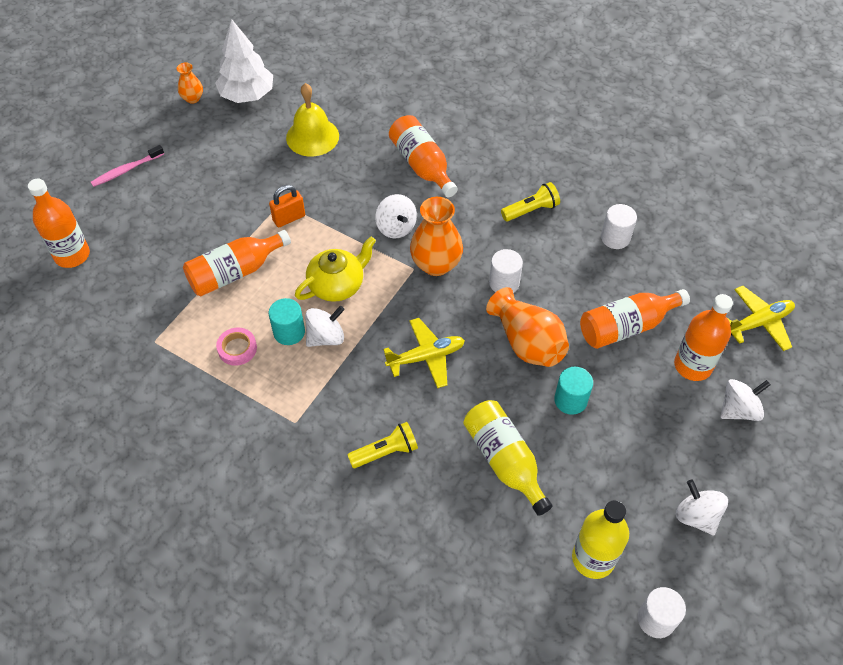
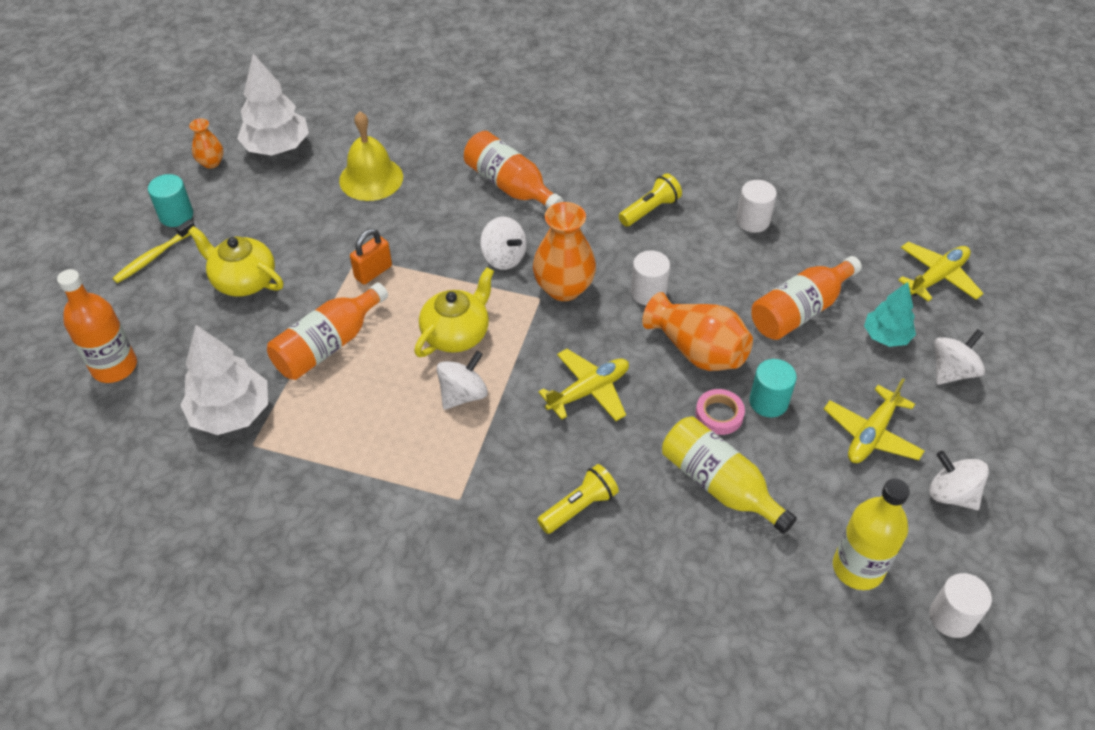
camera: 15 degrees left, 5 degrees down
pink toothbrush [91,145,164,187] -> yellow toothbrush [112,219,195,283]
pink tape [216,328,257,366] -> pink tape moved to [695,389,745,435]
turquoise cylinder [268,298,305,345] -> turquoise cylinder moved to [148,174,193,227]
orange bottle [674,294,733,381] -> turquoise tree [864,282,916,347]
none -> white tree [180,325,268,435]
none -> yellow teapot [188,226,283,297]
none -> yellow plane [824,378,925,463]

